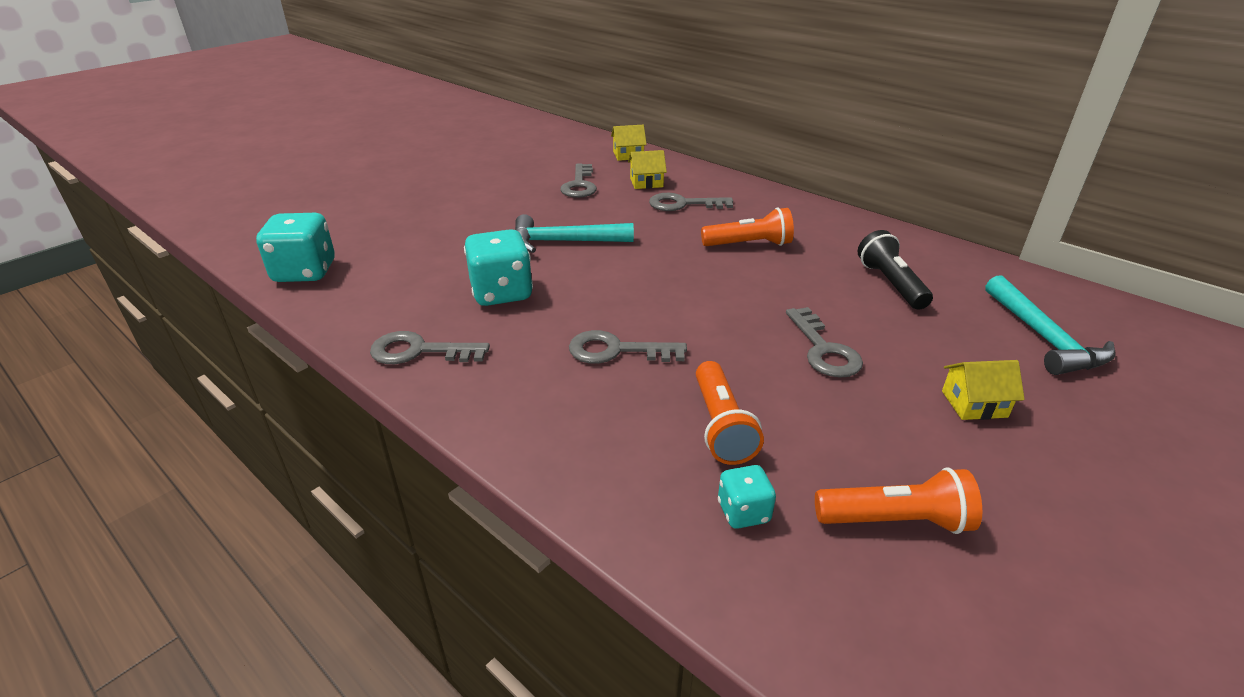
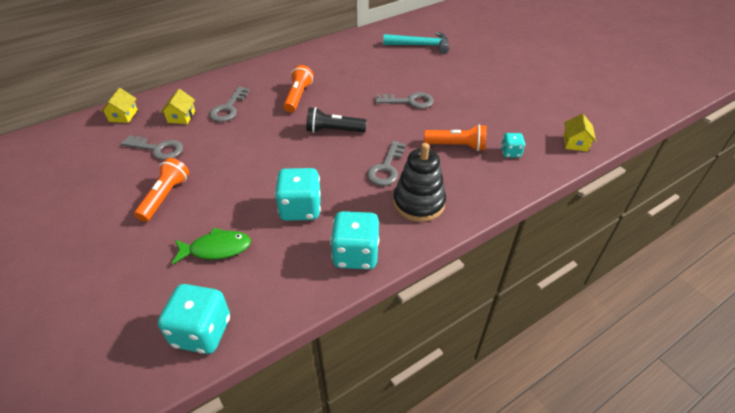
camera: 75 degrees left, 10 degrees up
grey key [370,331,490,364] -> turquoise dice [330,211,379,269]
turquoise hammer [515,214,634,253] -> none
orange flashlight [815,468,982,534] -> orange flashlight moved to [134,158,189,222]
black flashlight [858,230,933,310] -> black flashlight moved to [306,107,367,133]
yellow house [942,360,1025,420] -> yellow house moved to [564,114,596,152]
none -> green fish [172,228,251,264]
none -> black stacking toy [393,143,446,222]

